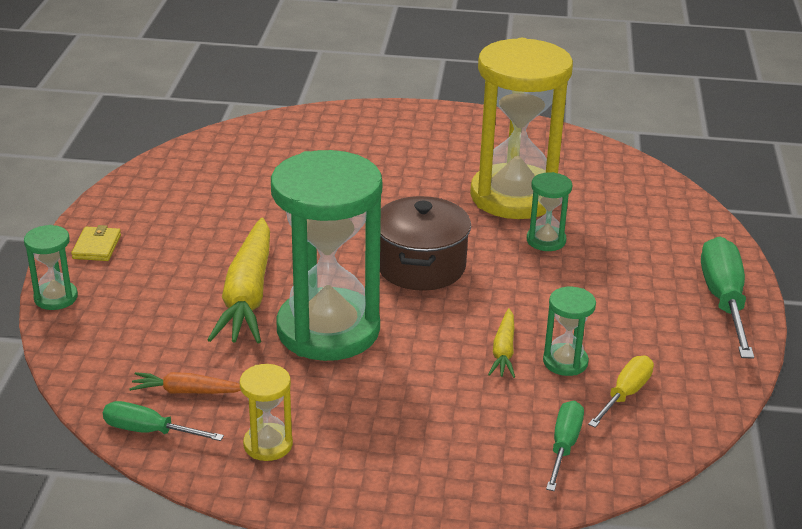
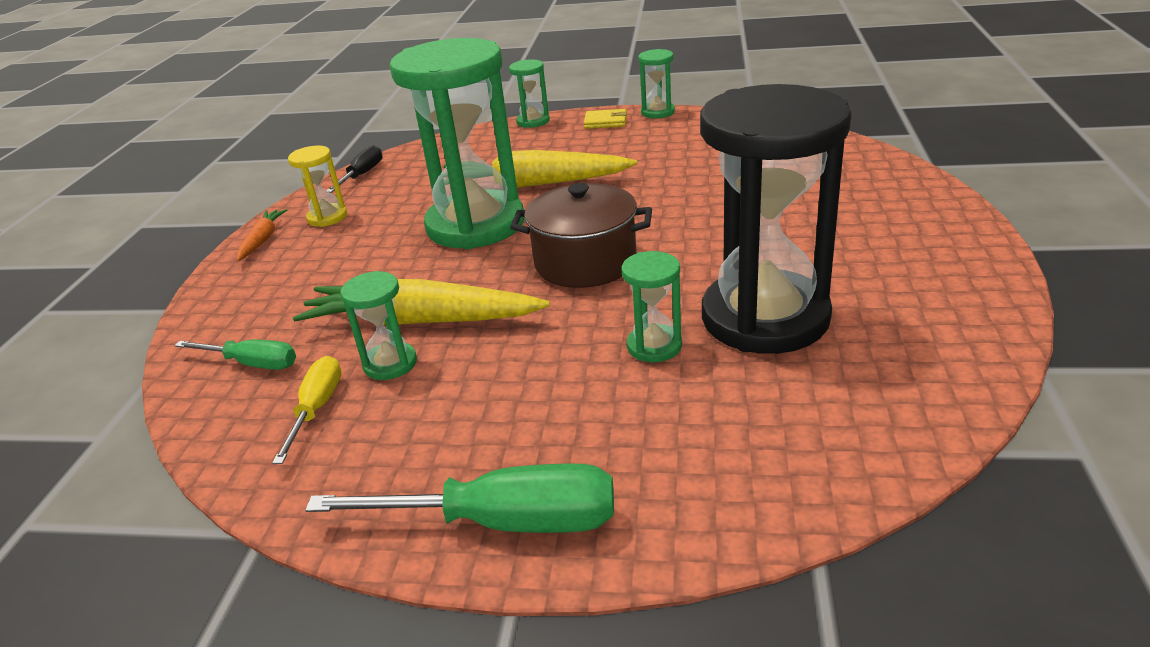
camera: 95 degrees right, 0 degrees up
green screwdriver [103,401,224,441] -> black screwdriver [327,145,382,193]
orange carrot [129,372,241,394] -> orange carrot moved to [237,209,287,261]
yellow hourglass [470,38,573,219] -> black hourglass [700,84,852,354]
yellow carrot [488,308,515,378] -> yellow carrot [293,279,550,325], size x2.03
yellow screwdriver [588,355,654,428] -> yellow screwdriver turned 120 degrees counterclockwise [272,356,342,464]
none -> green hourglass [638,49,675,119]

